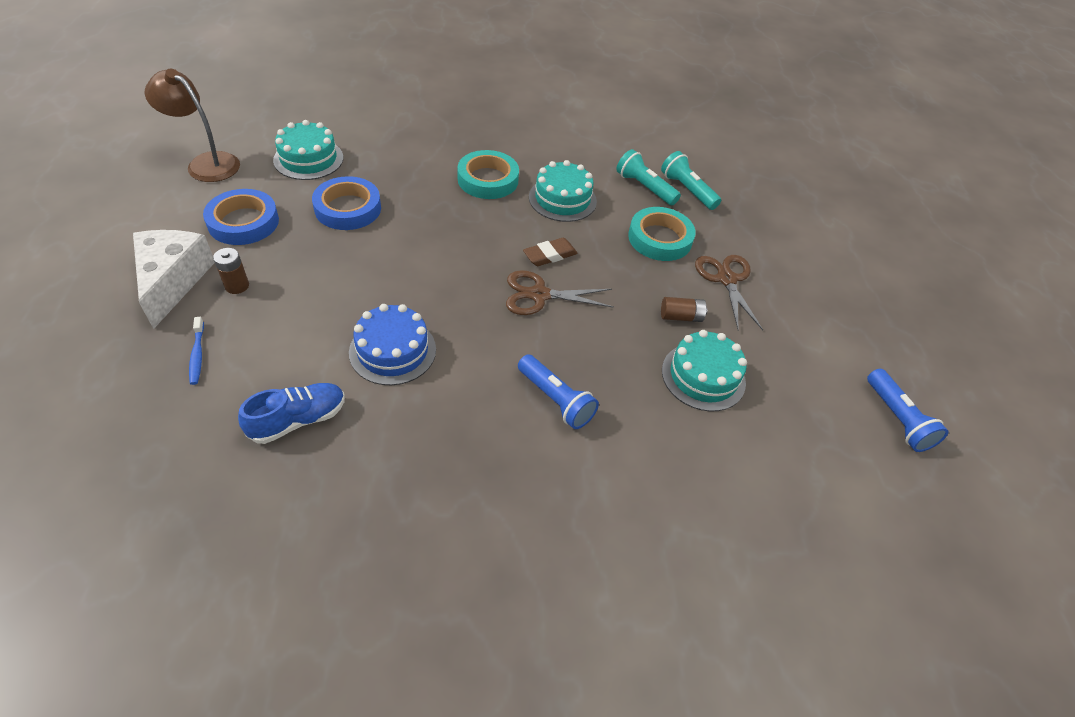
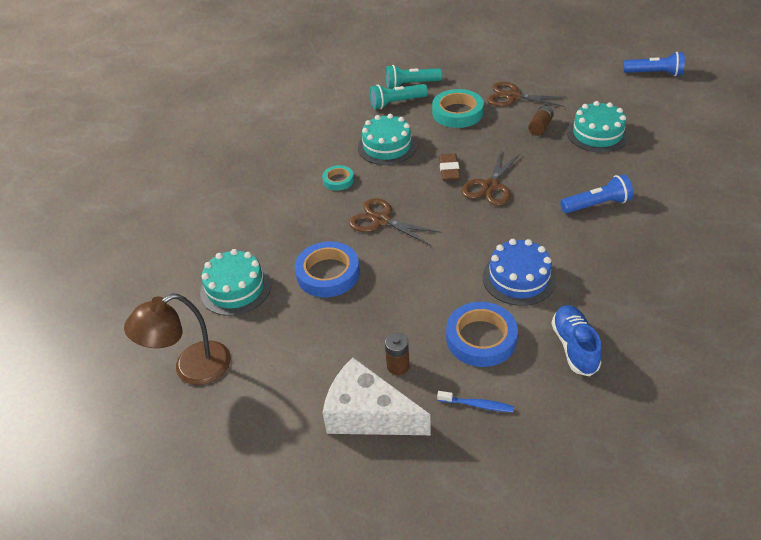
camera: 55 degrees left, 5 degrees down
blue tape [203,189,279,245] -> blue tape moved to [446,302,518,367]
turquoise tape [457,150,519,199] -> turquoise tape [322,165,354,191], size x0.56
none -> brown scissors [349,198,442,246]

